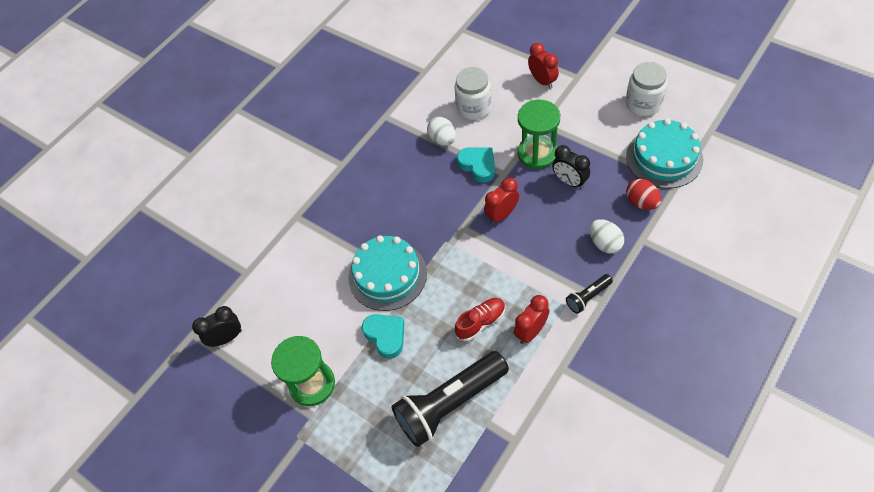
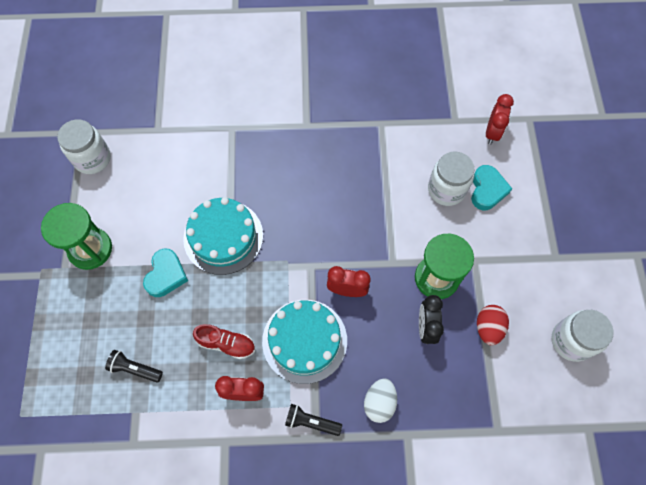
camera: 45 degrees right, 10 degrees up
black clock [192,306,242,347] -> white jar [57,119,111,174]
black flashlight [391,351,509,447] -> black flashlight [105,350,163,383], size x0.45
white egg [427,117,456,146] -> none
turquoise heart [457,147,495,183] -> turquoise heart moved to [471,165,512,210]
red clock [528,43,559,89] -> red clock moved to [486,94,514,145]
turquoise cake [626,118,703,188] -> turquoise cake moved to [262,300,347,384]
red egg [626,179,662,210] -> red egg moved to [477,305,509,345]

